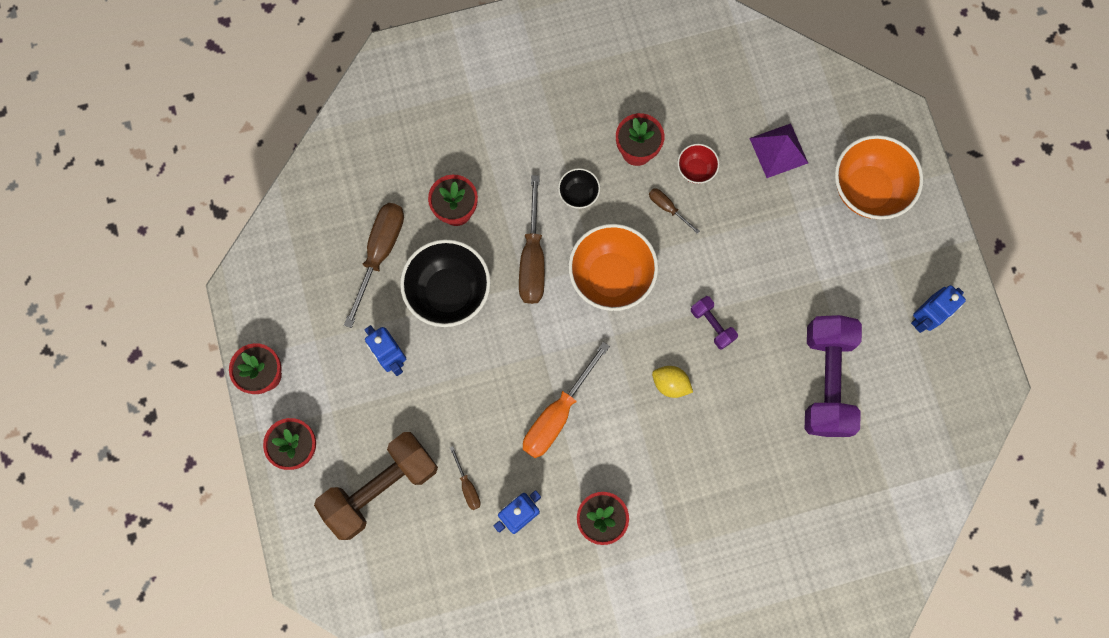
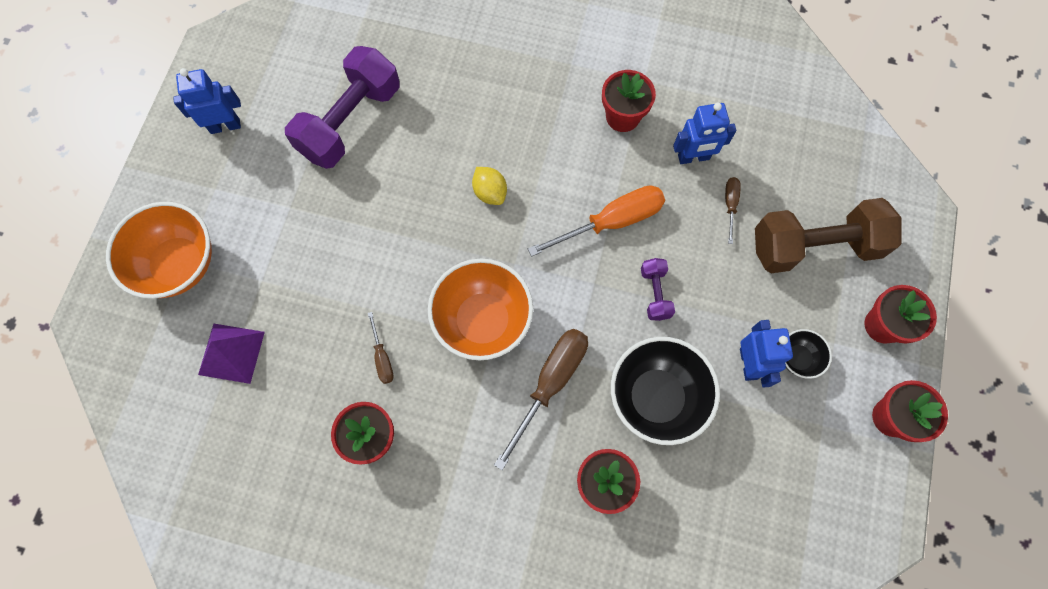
camera: 150 degrees left, 5 degrees down
brown screwdriver [344,203,404,328] -> none
black bowl [558,168,600,209] -> black bowl moved to [785,329,832,379]
red bowl [677,144,720,184] -> none
purple dumbbell [691,296,738,350] -> purple dumbbell moved to [641,258,675,321]

